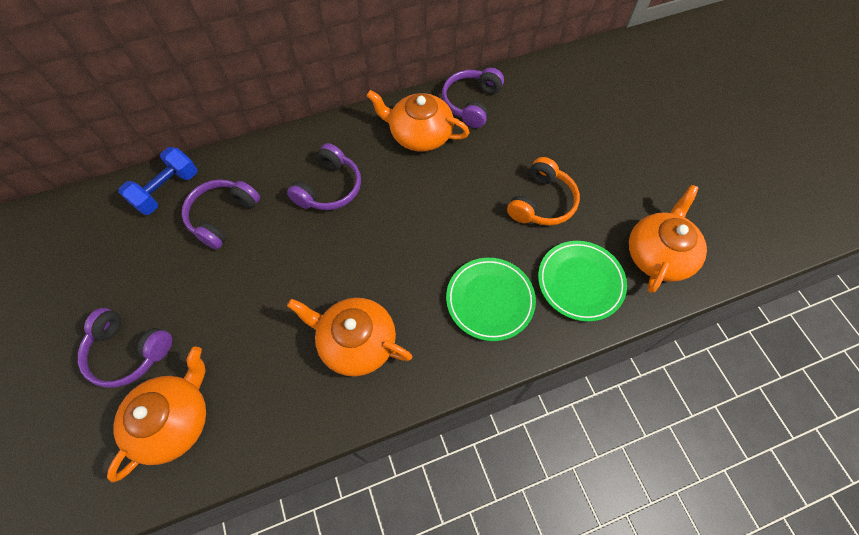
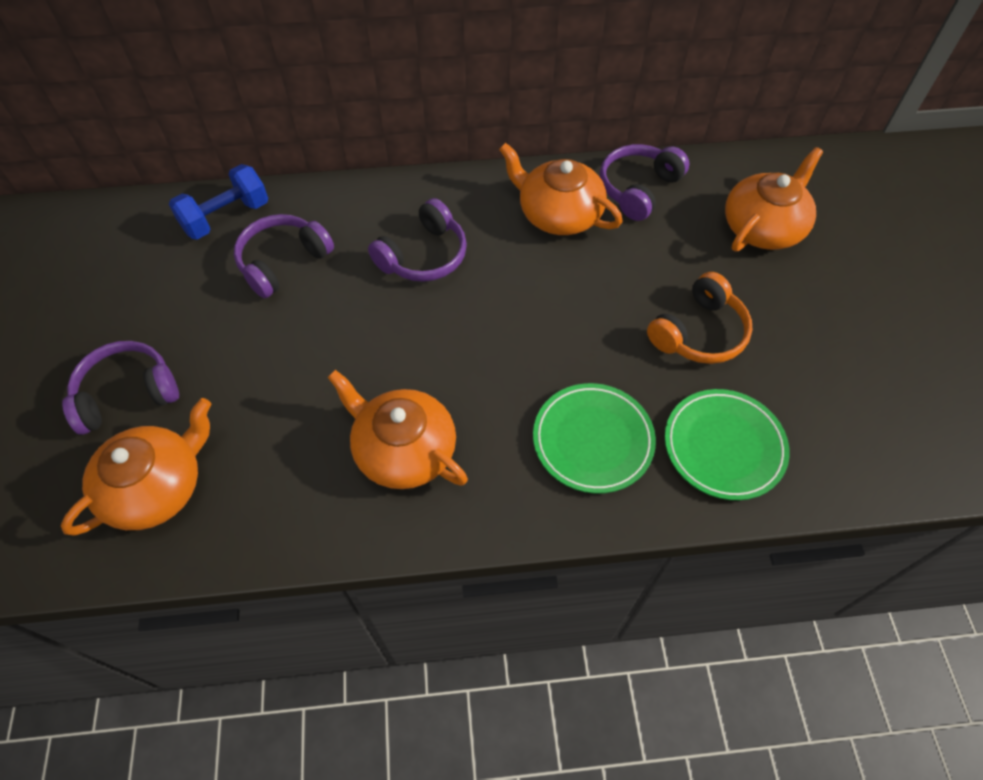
camera: 15 degrees right, 5 degrees down
purple headphones [78,308,172,388] -> purple headphones turned 120 degrees clockwise [62,341,179,435]
orange teapot [629,185,707,293] -> orange teapot moved to [725,147,823,251]

